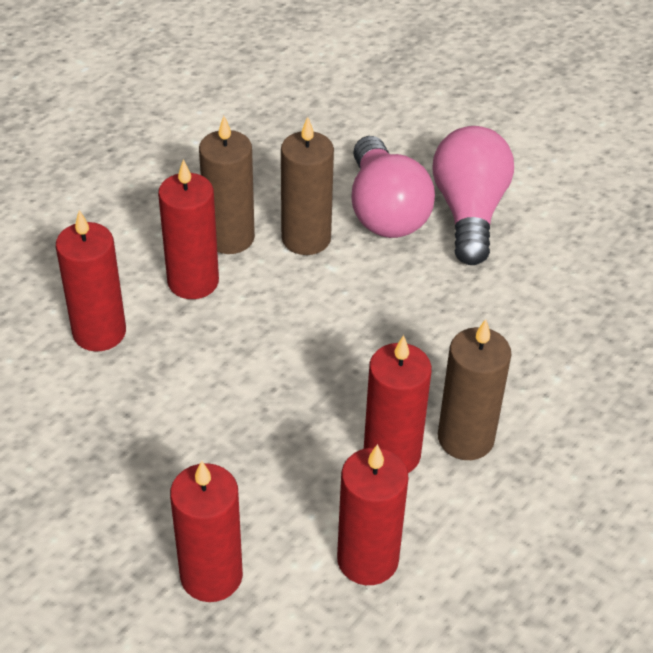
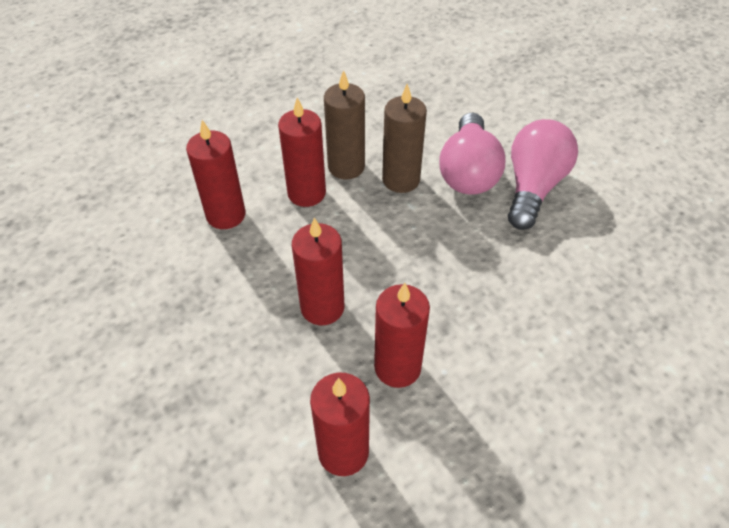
camera: 20 degrees right, 5 degrees up
red candle [170,460,243,602] -> red candle moved to [292,217,344,325]
brown candle [438,319,511,460] -> none

